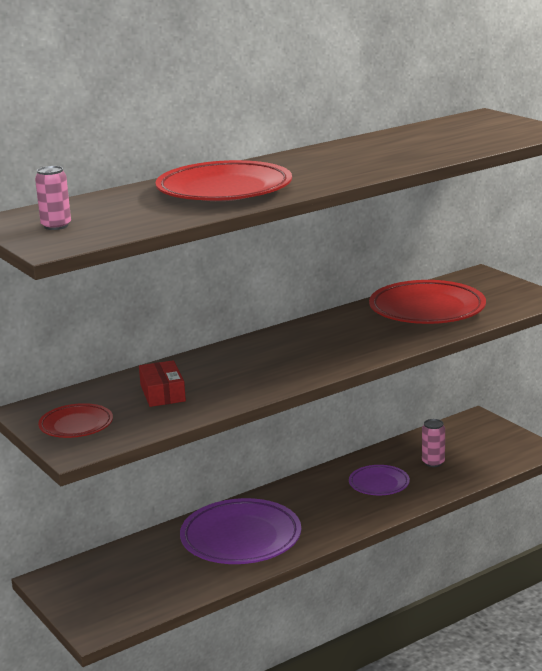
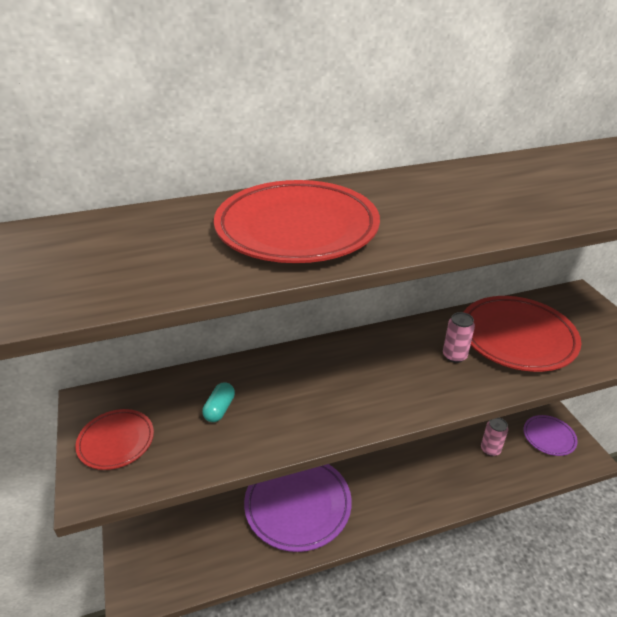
camera: 15 degrees right, 15 degrees up
pink can [35,166,71,230] -> pink can moved to [443,312,475,363]
red box [139,360,186,407] -> turquoise capsule [202,382,235,422]
purple plate [349,465,410,495] -> purple plate moved to [524,415,578,456]

